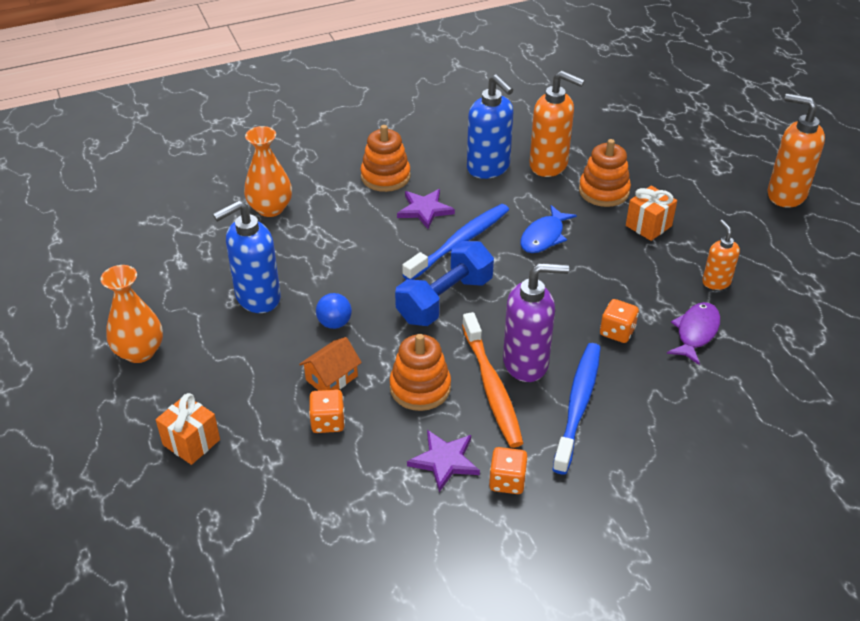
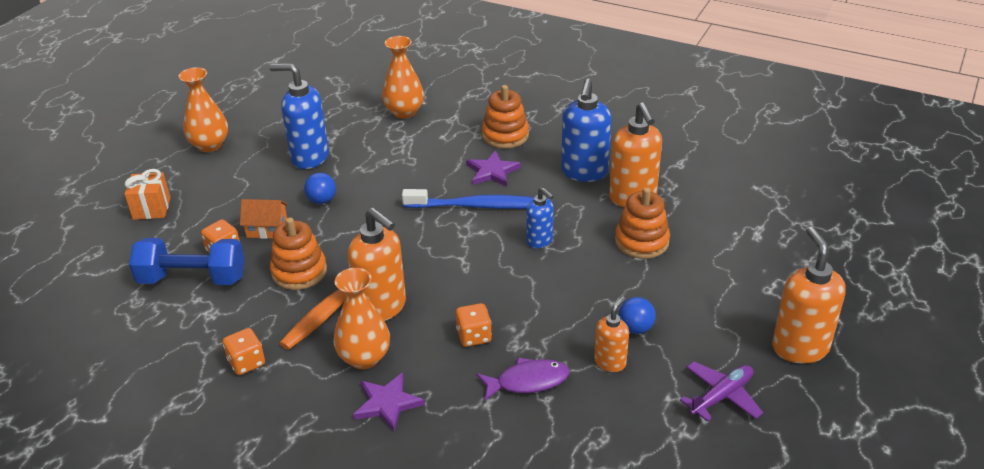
camera: 50 degrees right, 5 degrees down
blue dumbbell [395,241,494,326] -> blue dumbbell moved to [129,238,245,285]
purple star [407,430,480,492] -> purple star moved to [353,372,425,431]
purple soap dispenser [503,263,569,382] -> orange soap dispenser [348,208,406,321]
blue fish [520,205,577,253] -> blue soap dispenser [526,187,554,248]
blue toothbrush [552,343,601,474] -> orange vase [333,268,390,369]
orange gift [626,186,677,241] -> none
none -> blue ball [618,297,656,334]
none -> purple plane [680,362,763,422]

